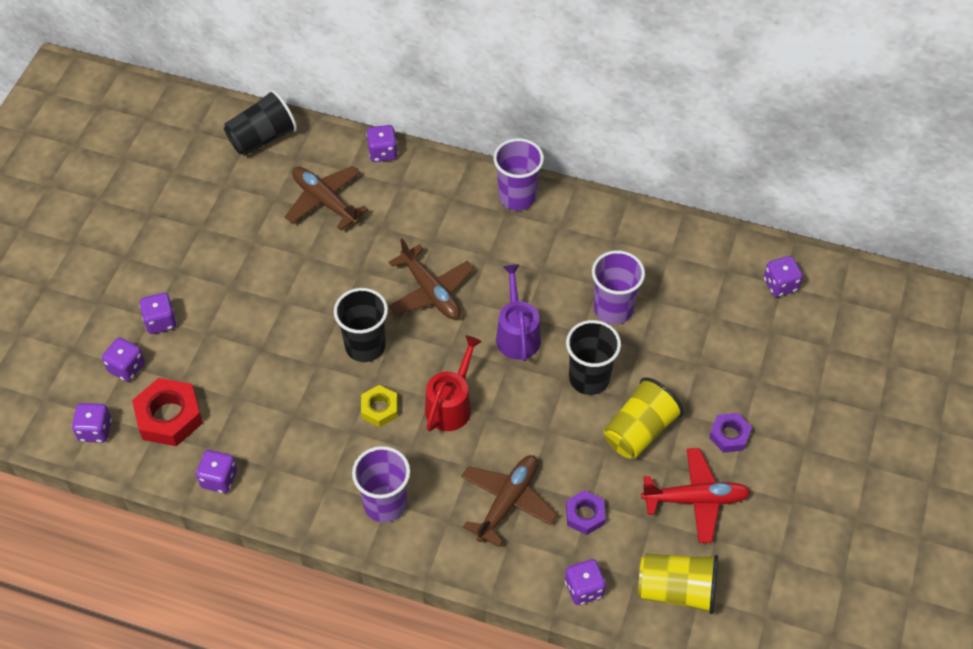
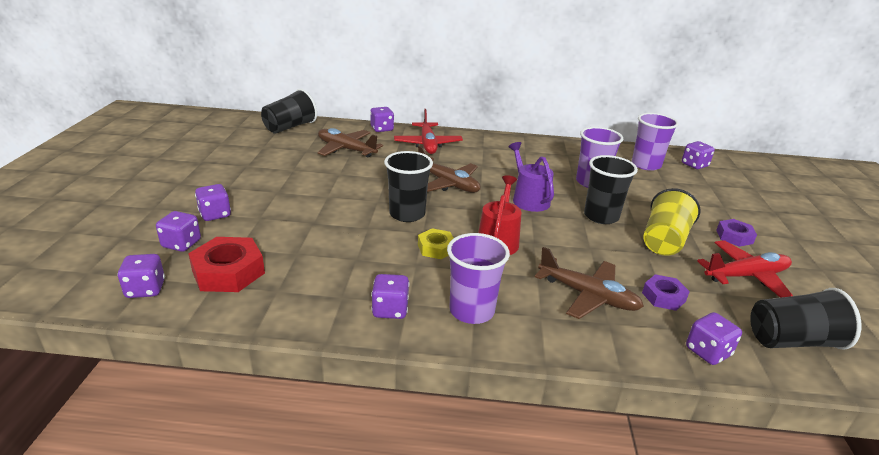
camera: 15 degrees left, 25 degrees down
purple dice [196,450,237,493] -> purple dice moved to [371,274,409,319]
brown plane [461,455,557,547] -> brown plane turned 105 degrees clockwise [535,247,644,319]
purple cup [493,138,544,210] -> purple cup moved to [632,113,679,171]
yellow cup [638,553,718,614] -> black cup [750,288,862,350]
none -> red plane [394,109,463,154]

